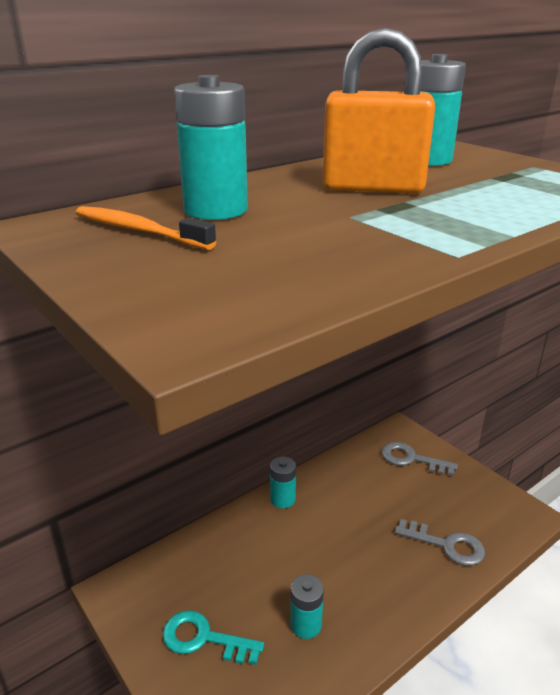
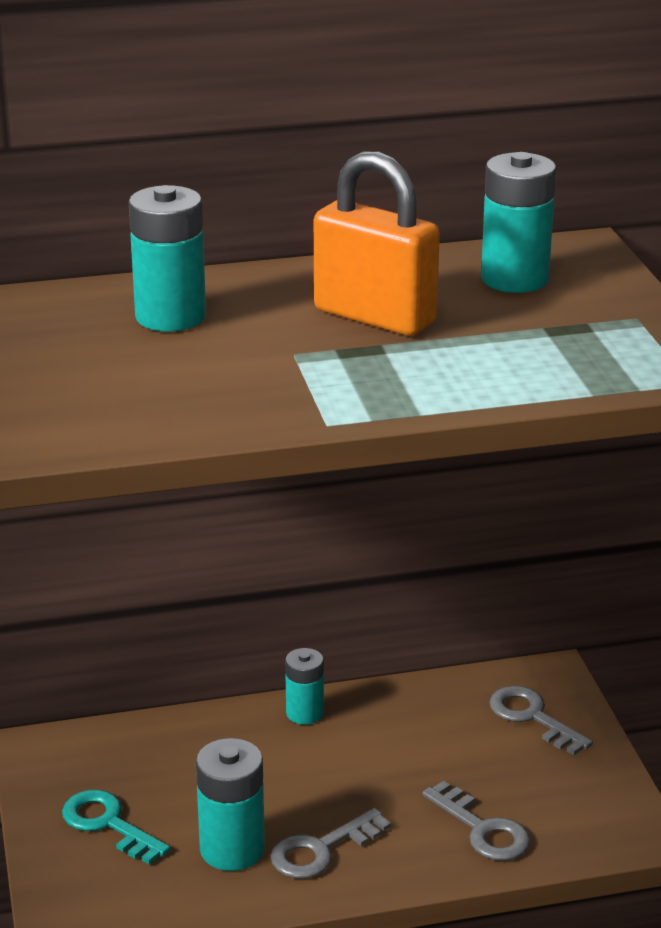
camera: 25 degrees right, 0 degrees up
orange toothbrush [75,206,216,250] -> none
turquoise battery [290,574,324,639] -> turquoise battery [196,738,265,871], size x1.57
none -> grey key [271,808,391,879]

